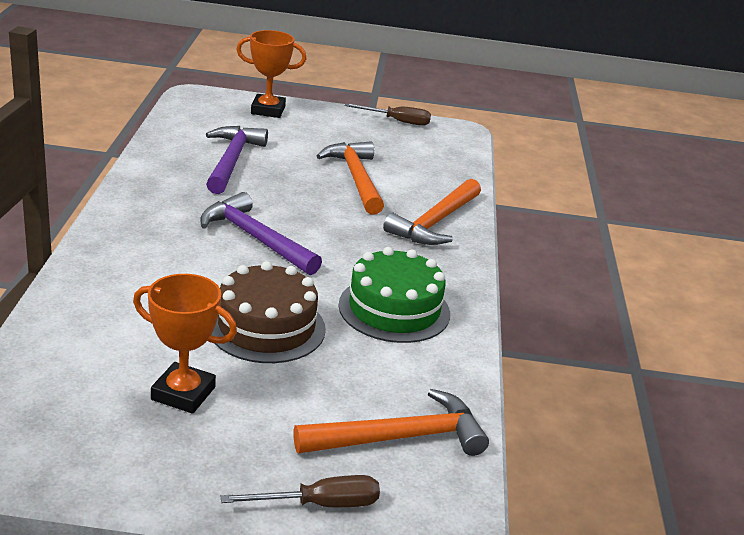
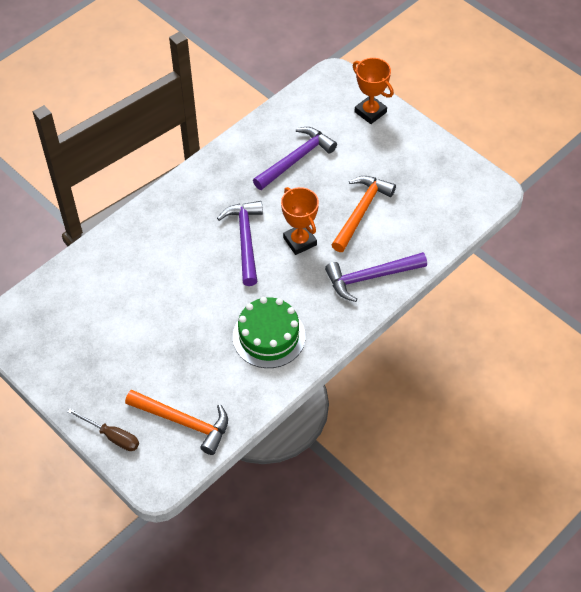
camera: 45 degrees right, 25 degrees up
orange trophy [133,274,237,414] -> orange trophy moved to [281,187,319,255]
brown cake [211,261,326,363] -> none
brown screwdriver [345,103,431,126] -> none
orange hammer [383,179,481,245] -> purple hammer [325,252,427,302]

